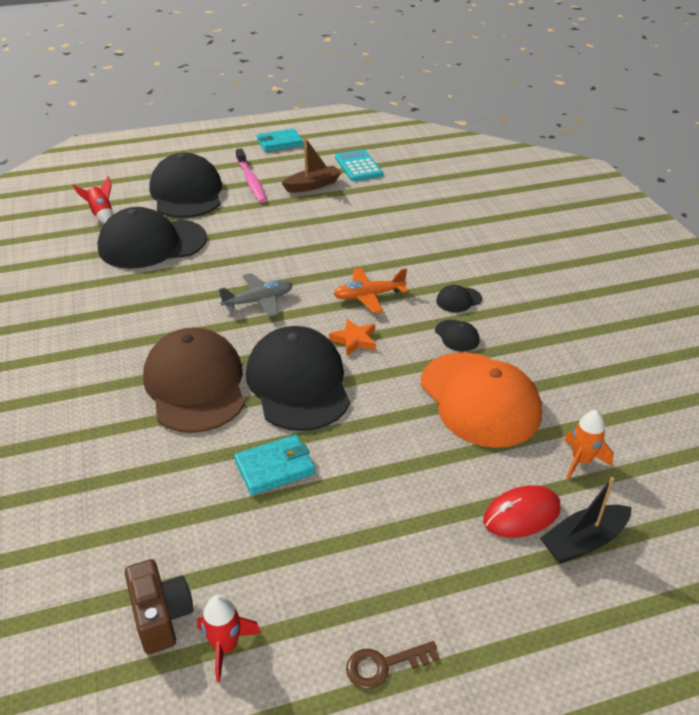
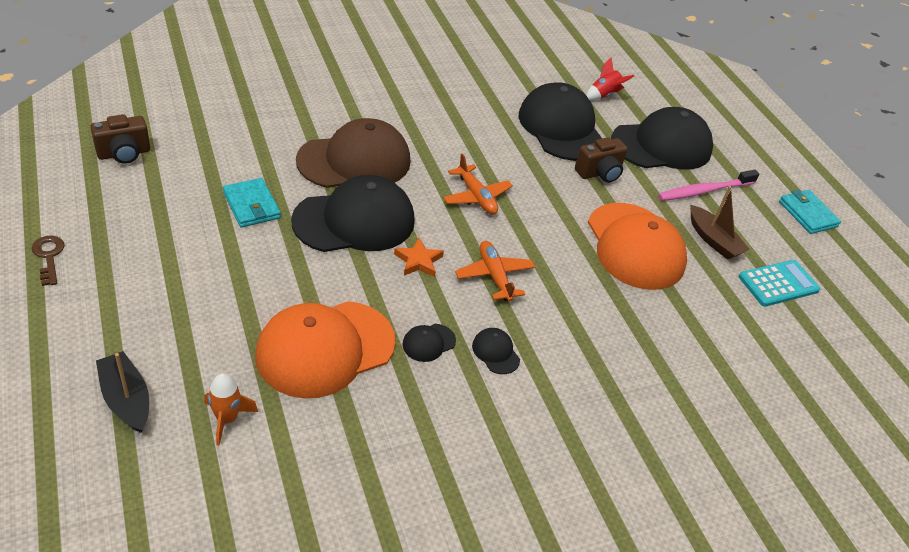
camera: 80 degrees right, 5 degrees up
red rocket [197,595,261,683] -> none
grey plane [219,273,293,317] -> orange plane [443,153,513,214]
red mouse [483,485,560,538] -> none
none -> brown camera [575,137,627,183]
none -> orange cap [588,203,687,290]

